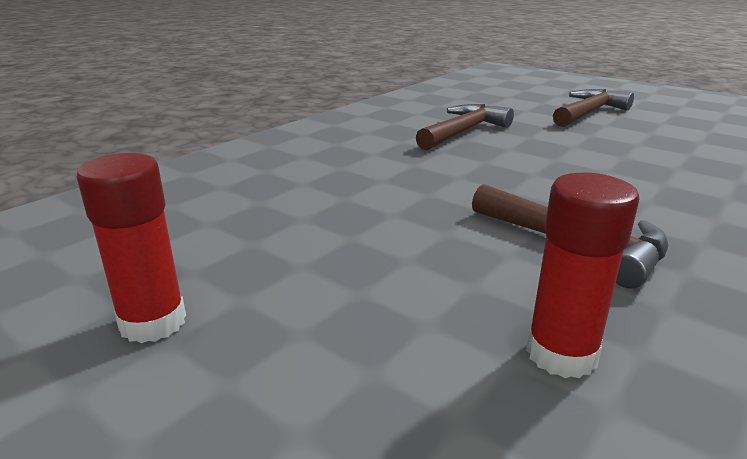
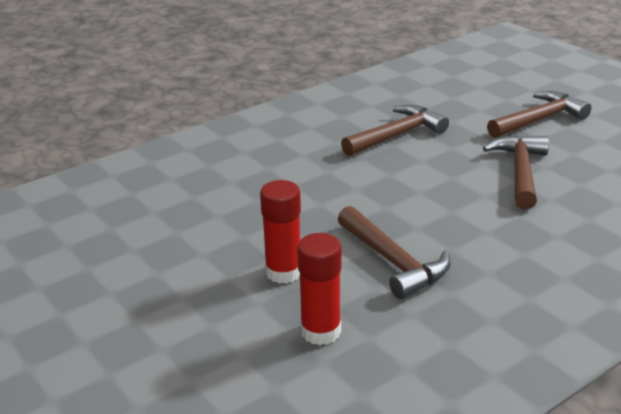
camera: 15 degrees right, 5 degrees up
red glue stick [77,153,186,343] -> red glue stick moved to [260,180,301,284]
none -> brown hammer [483,135,549,209]

